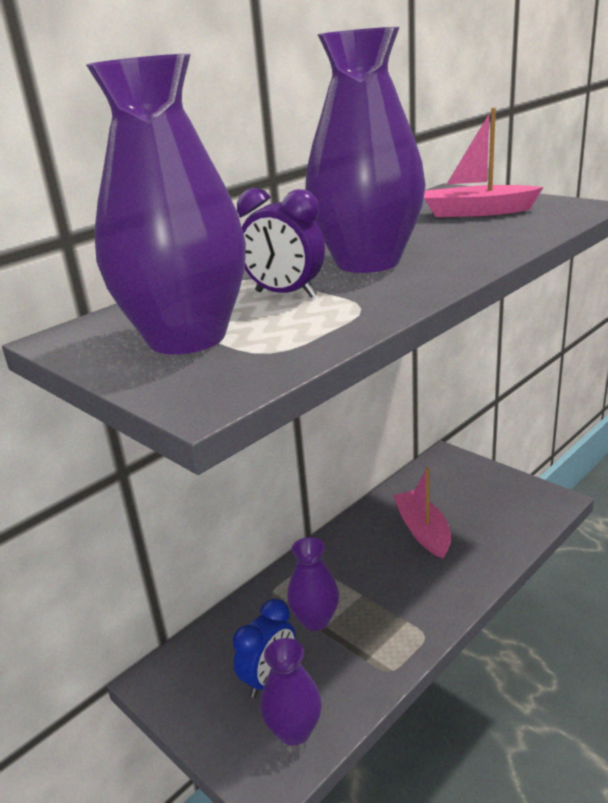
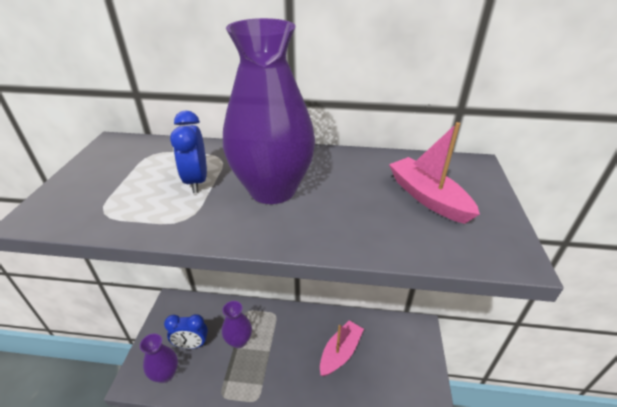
camera: 50 degrees right, 10 degrees up
purple vase [86,54,246,355] -> none
purple clock [237,188,325,297] -> blue clock [170,111,207,193]

